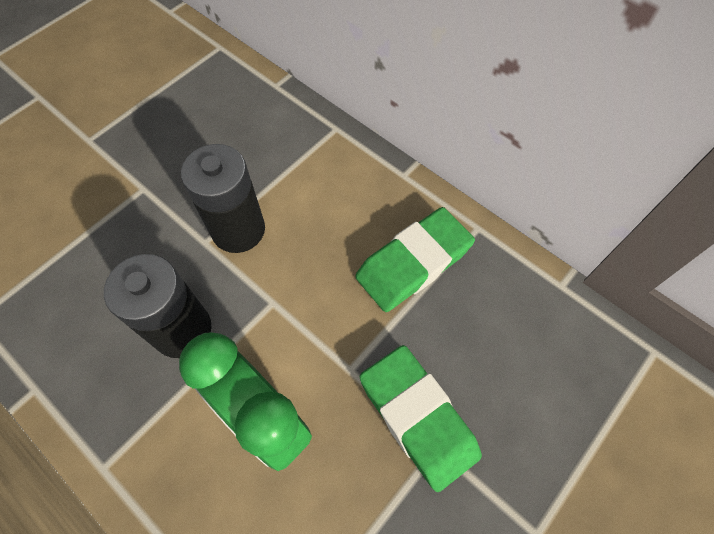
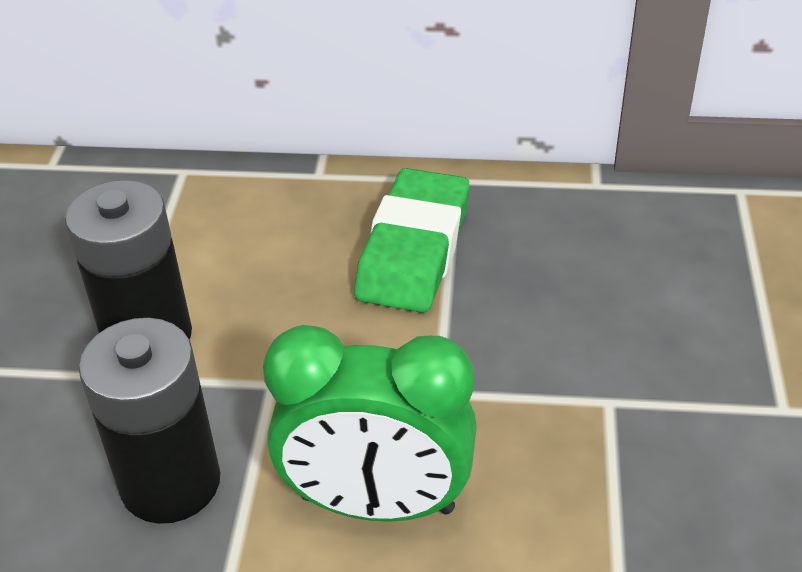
camera: 35 degrees left, 20 degrees down
green eraser [360,345,482,492] -> none

